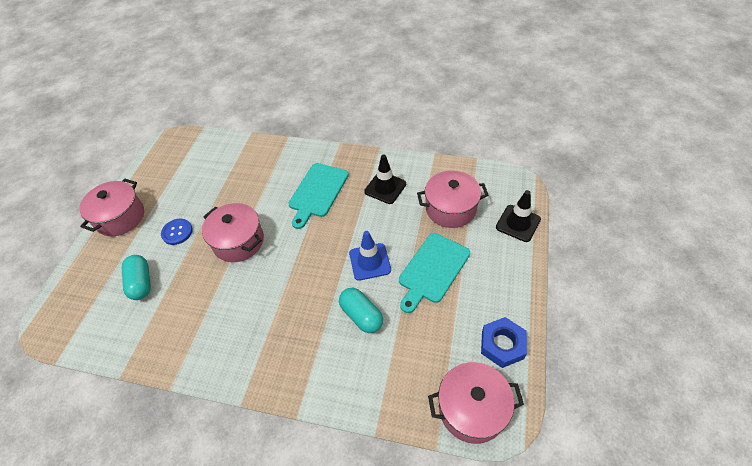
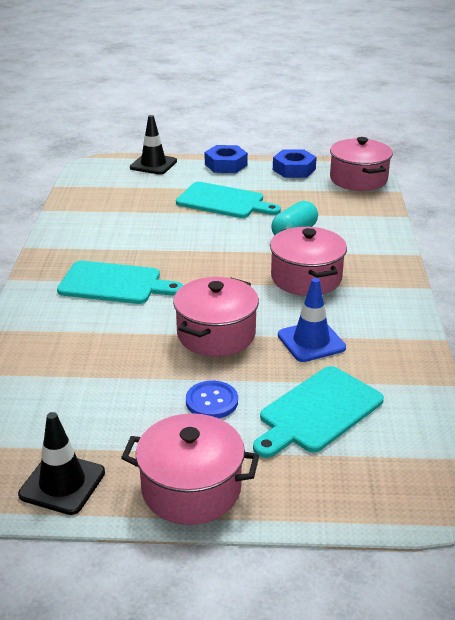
camera: 105 degrees left, 20 degrees down
turquoise capsule [122,255,151,300] -> turquoise cutting board [253,366,384,458]
blue traffic cone [349,231,391,281] -> blue traffic cone moved to [278,278,346,362]
black traffic cone [364,155,406,204] -> black traffic cone moved to [18,412,105,515]
pink pot [417,170,489,228] -> pink pot moved to [270,227,347,296]
none -> blue nut [205,145,248,173]

